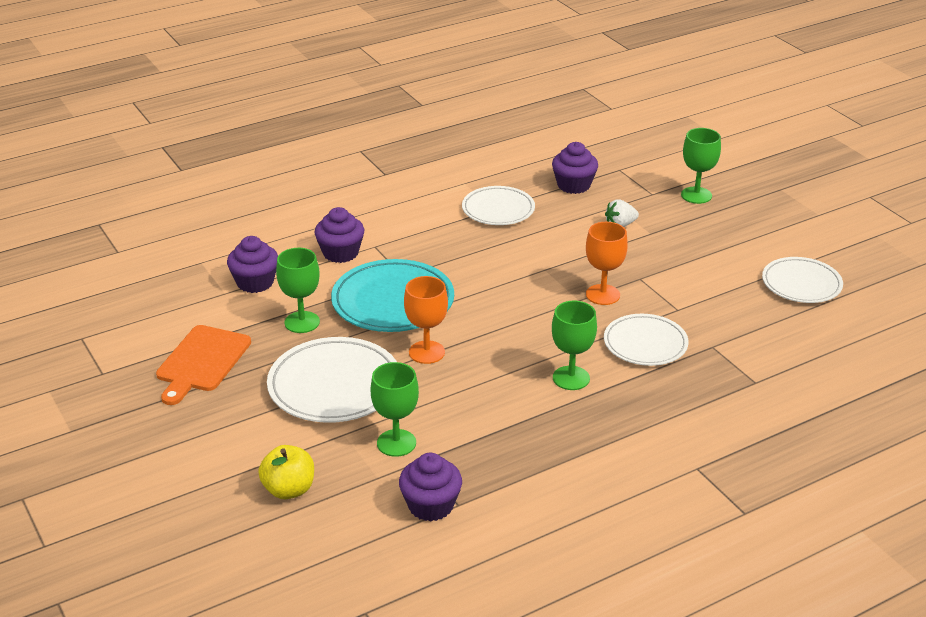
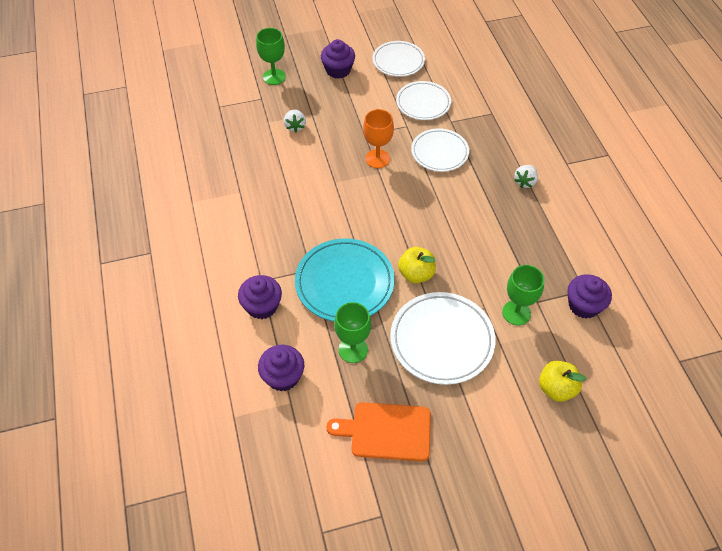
camera: 75 degrees left, 20 degrees up
orange cutting board [156,325,251,405] -> orange cutting board turned 150 degrees clockwise [326,402,431,461]
orange goblet [404,276,448,364] -> yellow apple [398,247,436,283]
white plate [462,186,535,225] -> white plate moved to [396,81,451,120]
purple cupcake [552,142,598,194] -> purple cupcake moved to [321,39,355,79]
green goblet [552,301,597,390] -> none
none -> white strawberry [514,165,538,188]

